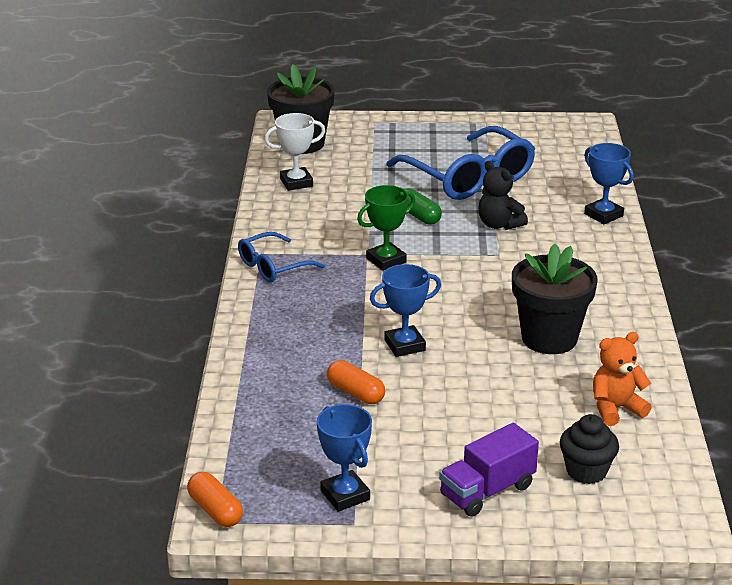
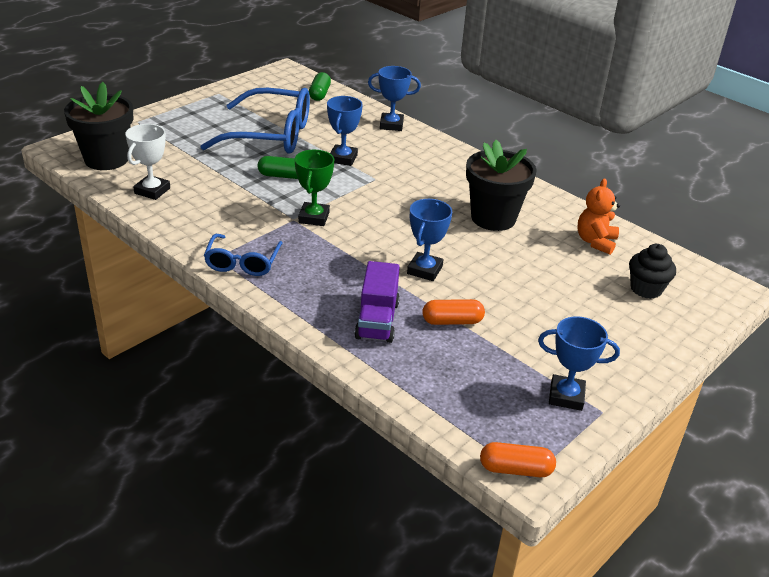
camera: 50 degrees left, 5 degrees up
purple truck [439,423,539,517] -> purple truck moved to [355,261,400,343]
black teddy bear [479,161,528,230] -> blue trophy [327,96,363,166]
none -> green capsule [309,72,331,101]

